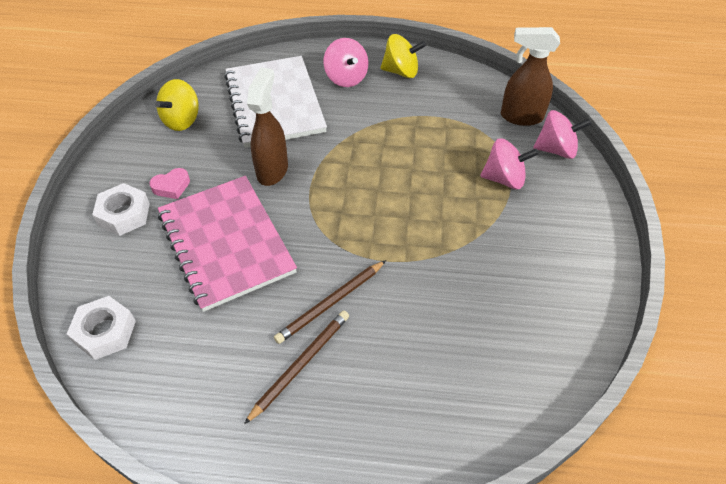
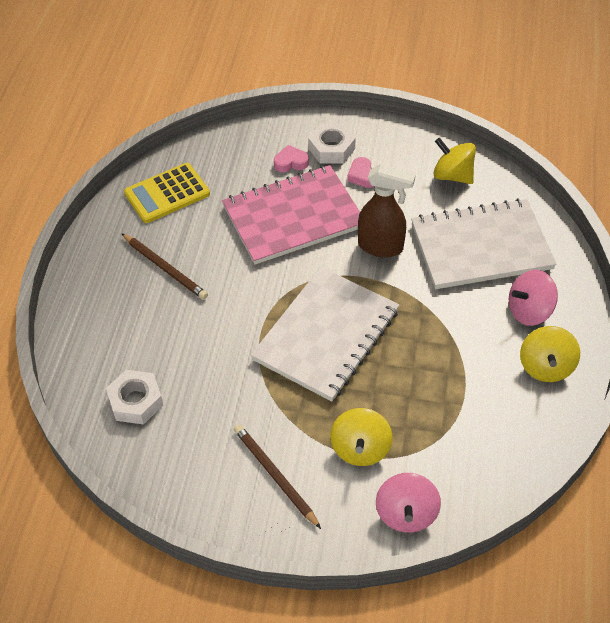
camera: 95 degrees right, 0 degrees up
white nut [67,296,136,360] -> white nut moved to [106,370,163,425]
brown pencil [274,260,386,344] -> brown pencil moved to [234,424,321,529]
pink spinning top [480,138,539,189] -> yellow spinning top [330,408,392,466]
brown spray bottle [501,27,560,126] -> none
none -> yellow calculator [124,163,210,223]
none -> white notebook [251,267,399,402]
none -> pink heart [274,145,309,172]

